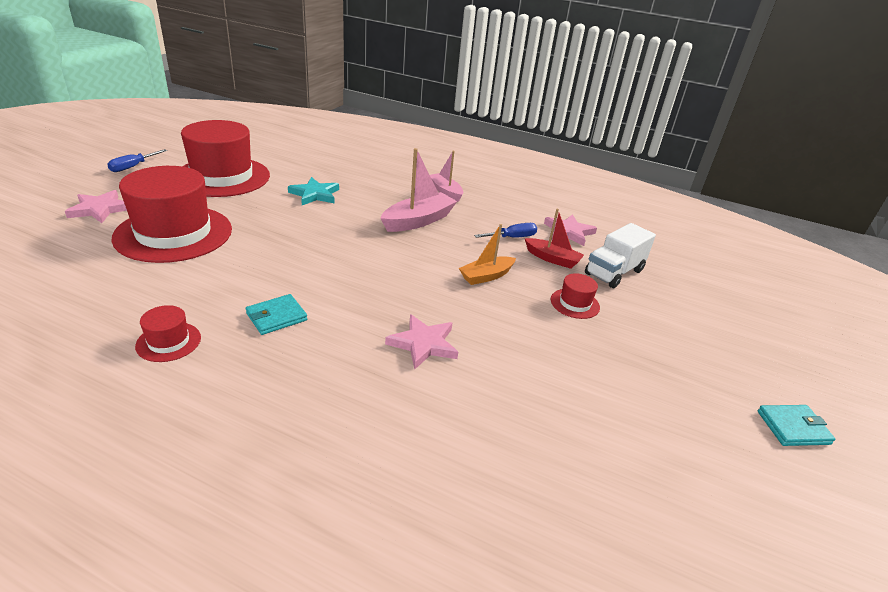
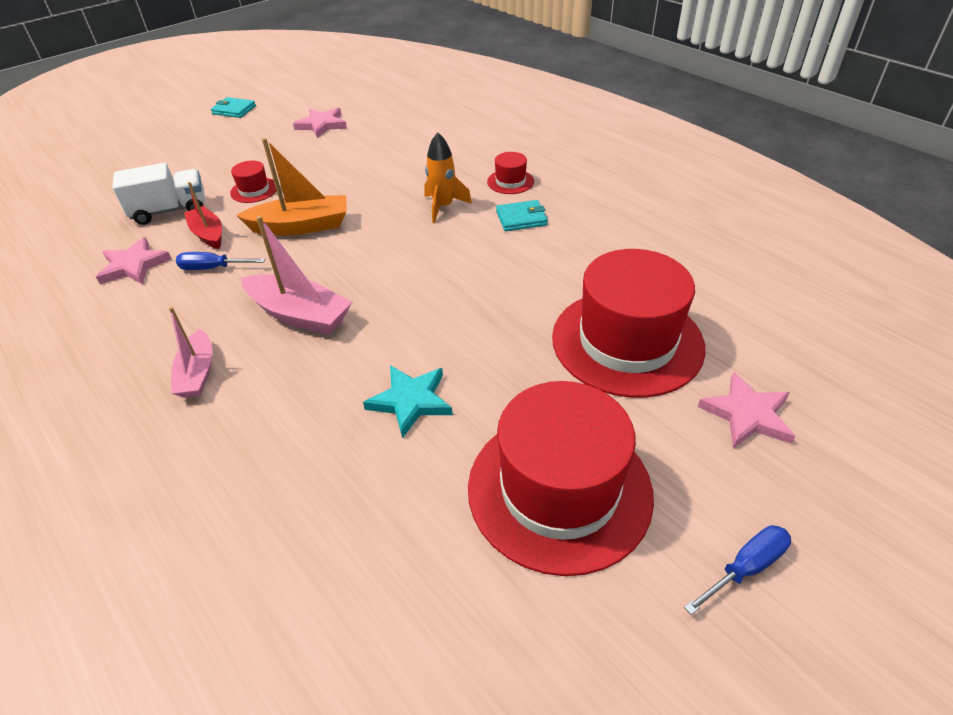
camera: 150 degrees left, 10 degrees up
red hat [135,305,201,362] -> red hat moved to [487,152,534,194]
pink boat [380,148,457,232] -> pink boat turned 135 degrees counterclockwise [241,216,352,335]
pink star [385,314,458,370] -> pink star moved to [293,108,347,138]
orange boat [459,224,516,285] -> orange boat [236,138,347,235], size x1.54
none -> orange rocket [424,132,472,223]

